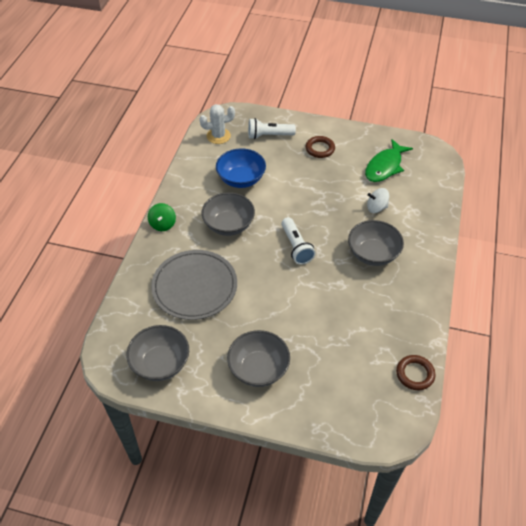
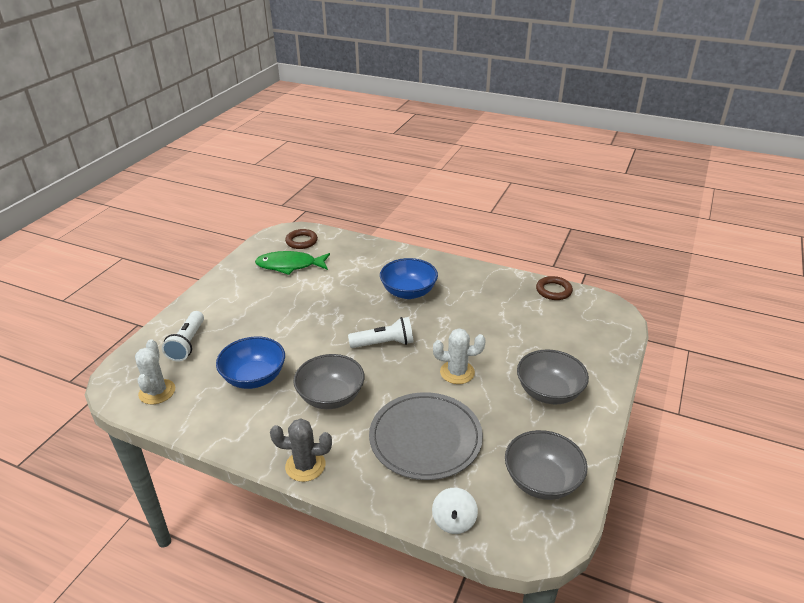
camera: 80 degrees left, 15 degrees down
green spinning top [148,203,176,231] -> grey cactus [270,419,332,482]
brown ring [306,136,335,158] -> brown ring moved to [285,229,318,249]
grey bowl [348,220,404,266] -> blue bowl [380,258,438,299]
green fish [365,139,413,182] -> green fish turned 135 degrees clockwise [255,251,330,275]
white spinning top [367,188,389,213] -> white spinning top moved to [432,488,478,534]
none -> white cactus [433,328,485,384]

